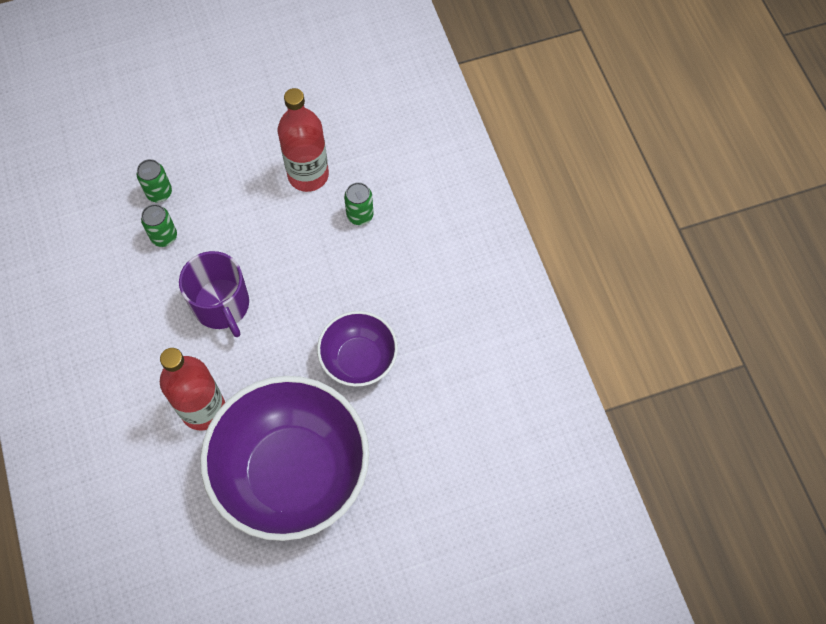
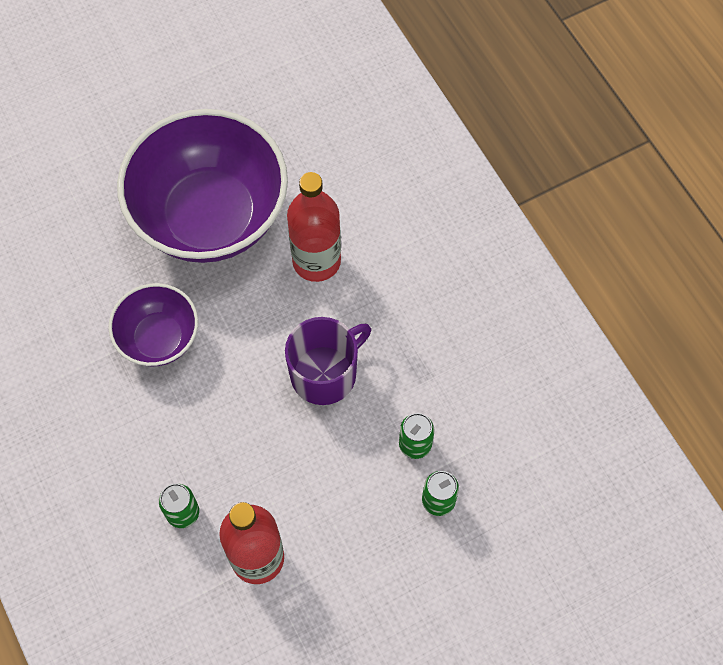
camera: 170 degrees right, 0 degrees up
purple mug [179,251,249,337] -> purple mug turned 90 degrees clockwise [285,317,371,405]

